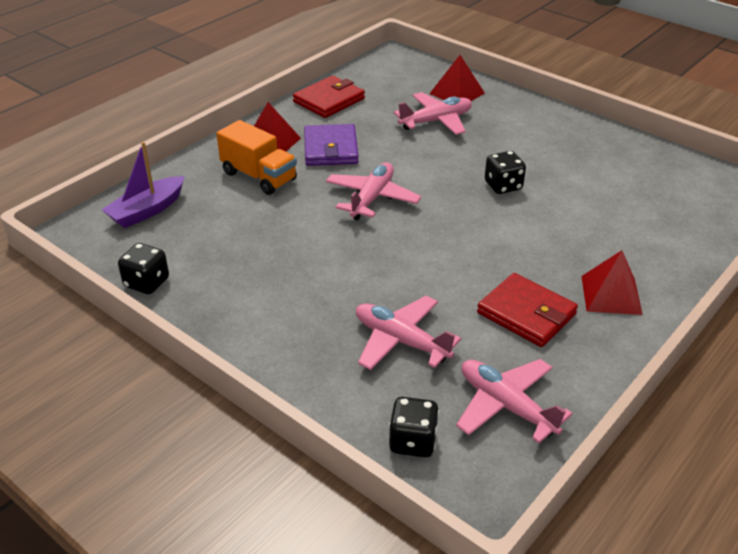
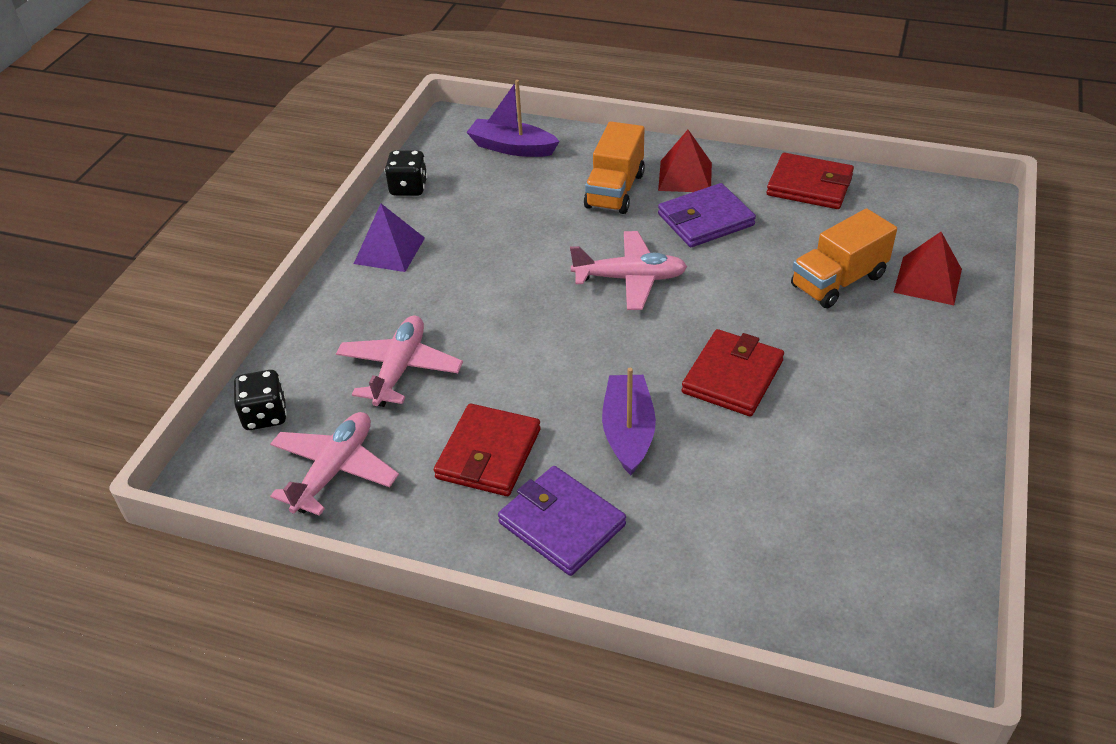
camera: 70 degrees right, 5 degrees up
pink plane [394,92,472,135] -> orange truck [791,208,897,308]
black dice [485,151,526,194] -> red wallet [681,329,784,417]
red pyramid [581,250,643,315] -> purple wallet [498,466,626,576]
none -> purple pyramid [354,204,425,272]
none -> purple boat [602,368,656,475]

